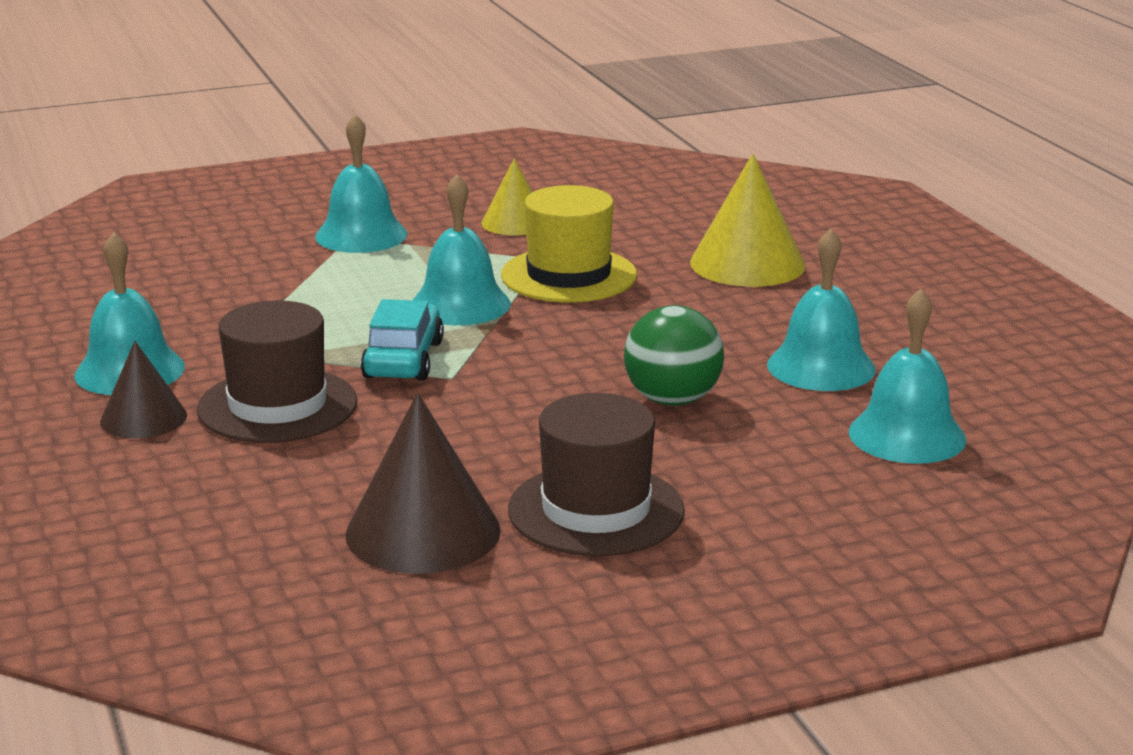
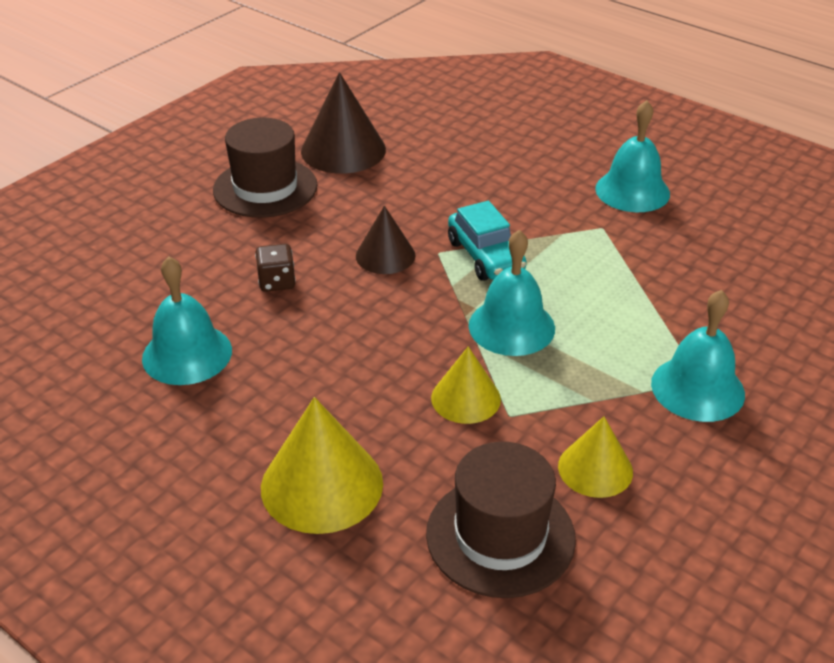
camera: 150 degrees right, 15 degrees up
brown cone [100,341,187,439] -> brown cone moved to [356,206,415,274]
brown hat [197,301,357,443] -> brown hat moved to [426,442,576,598]
yellow hat [501,185,637,302] -> yellow cone [431,346,501,424]
green ball [624,305,724,406] -> brown dice [255,244,296,292]
turquoise bell [849,289,966,464] -> none

